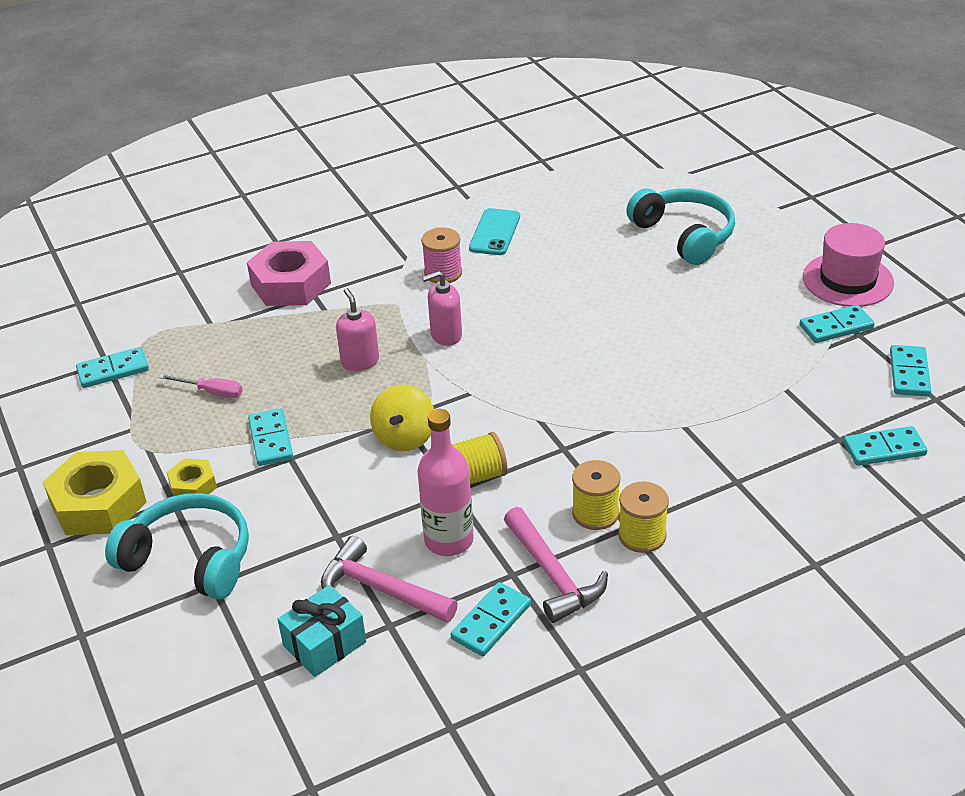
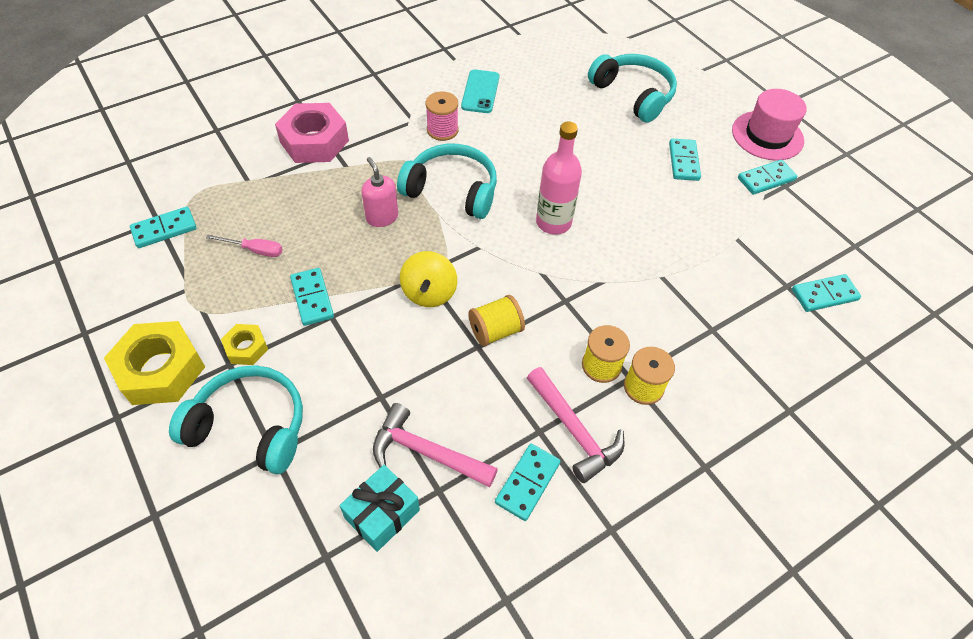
camera: 10 degrees left, 15 degrees up
pink bottle [417,409,474,556] -> pink bottle moved to [536,121,582,235]
pink soap dispenser [422,271,462,346] -> turquoise headphones [397,144,497,219]
turquoise domino [890,345,931,397] -> turquoise domino moved to [669,139,701,181]

